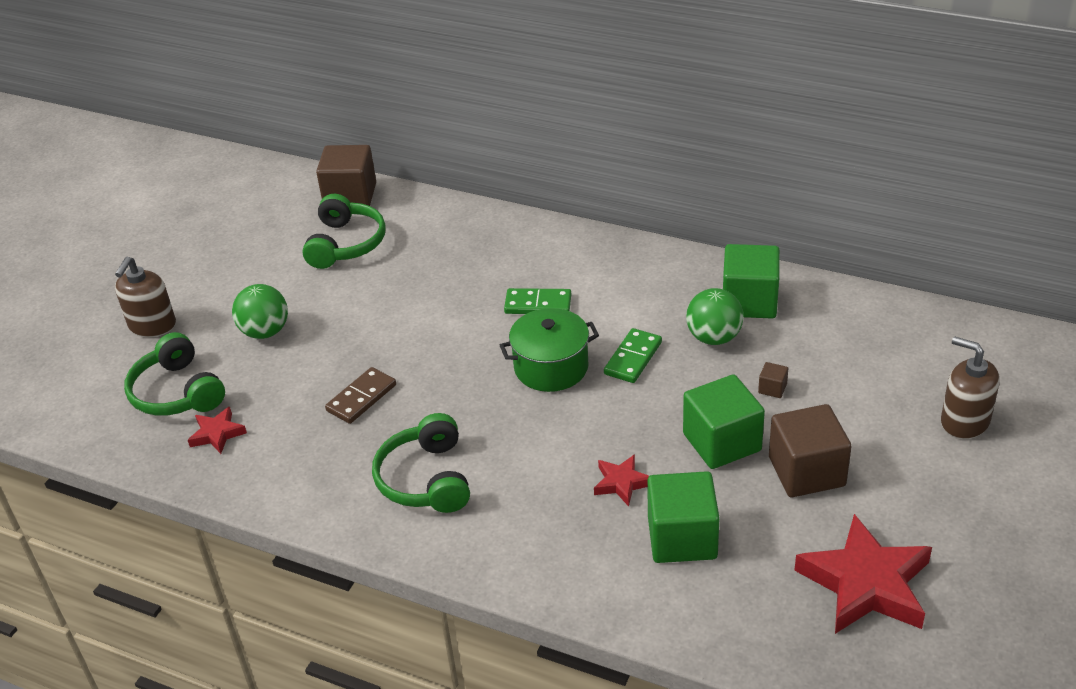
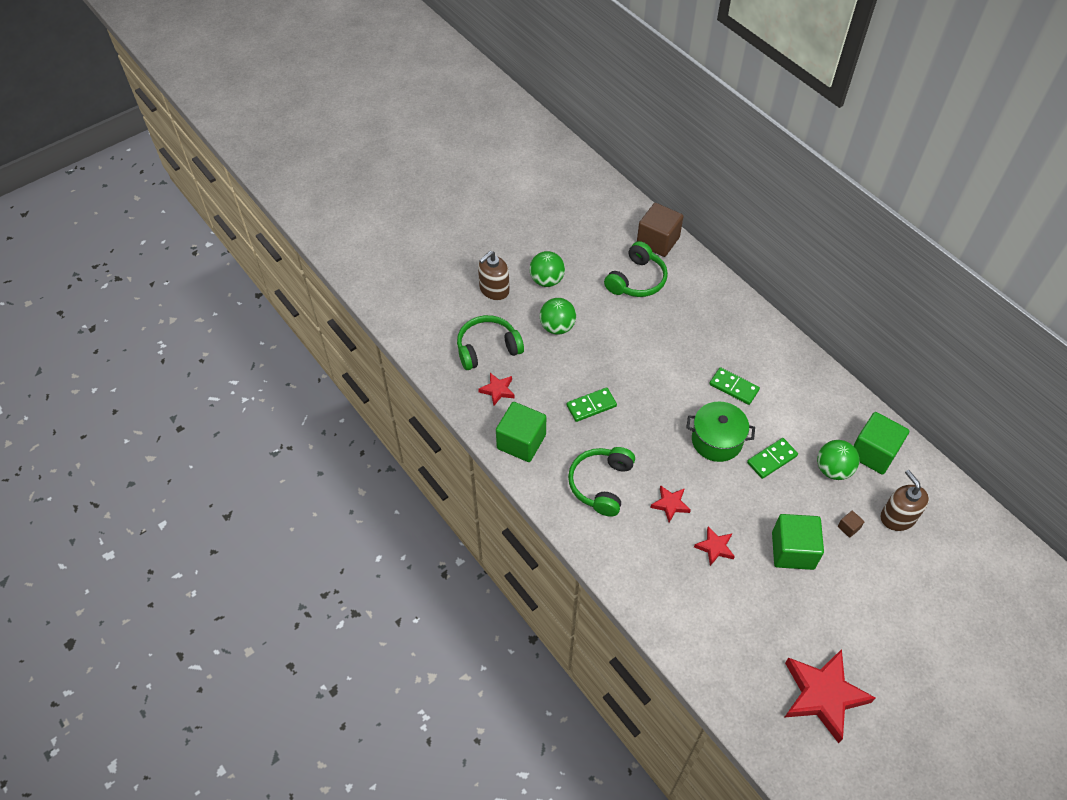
camera: 25 degrees right, 15 degrees up
green headphones [124,332,225,416] -> green headphones turned 75 degrees clockwise [457,315,524,370]
brown domino [325,367,396,424] -> green domino [566,387,617,422]
green cube [647,471,720,563] -> green cube moved to [496,402,546,462]
brown cube [769,404,852,497] -> none
brown soap dispenser [941,336,1000,439] -> brown soap dispenser moved to [880,470,929,531]
none -> green ball [529,251,565,287]
none -> red star [650,485,691,523]

